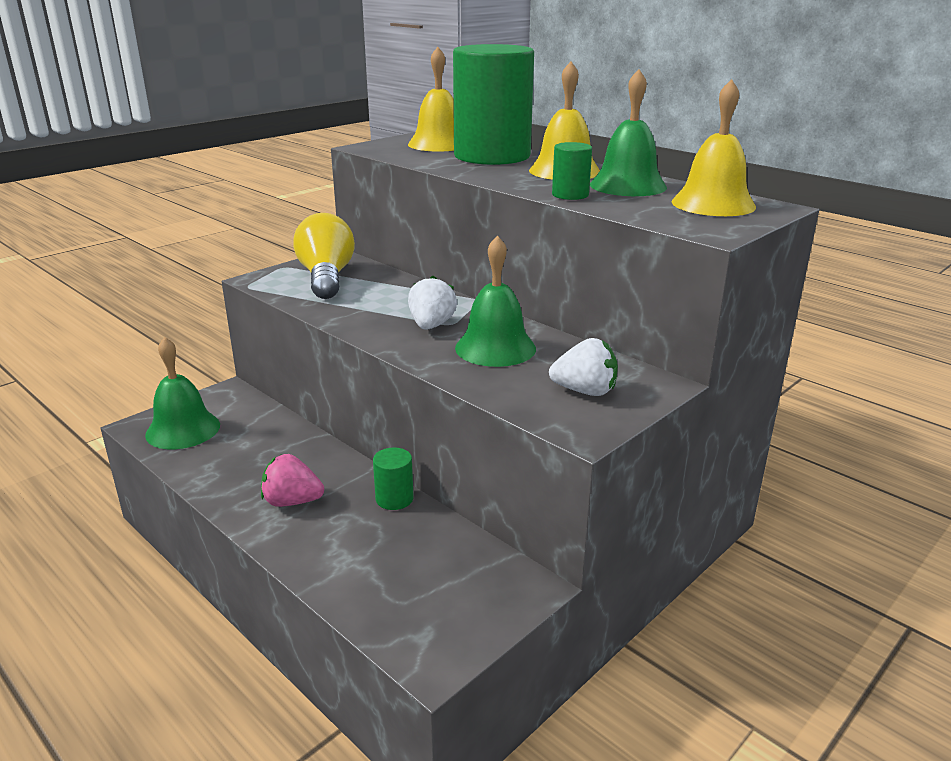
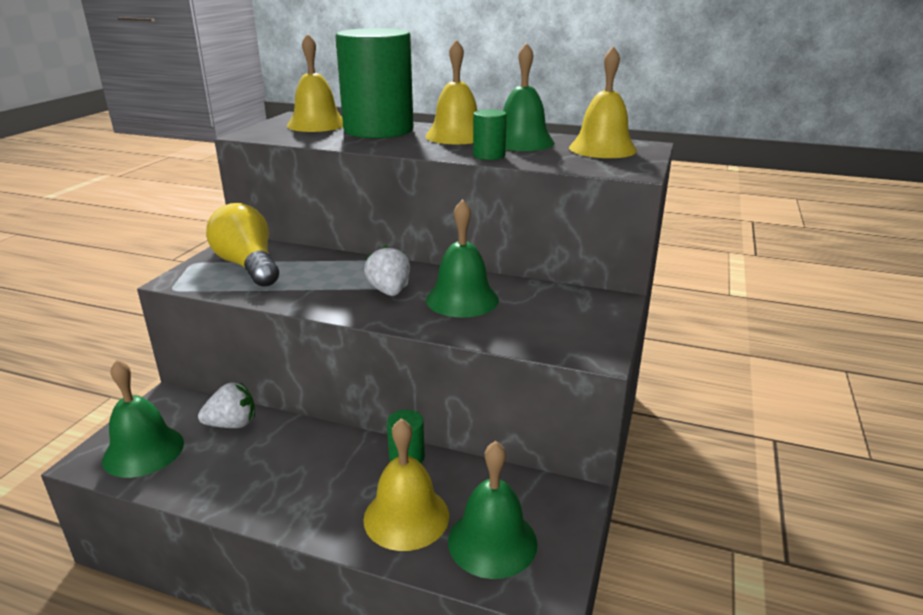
camera: 25 degrees left, 0 degrees up
pink strawberry [261,454,324,507] -> none
white strawberry [549,338,618,396] -> white strawberry moved to [198,382,255,428]
none -> yellow bell [363,418,449,551]
none -> green bell [448,441,537,579]

